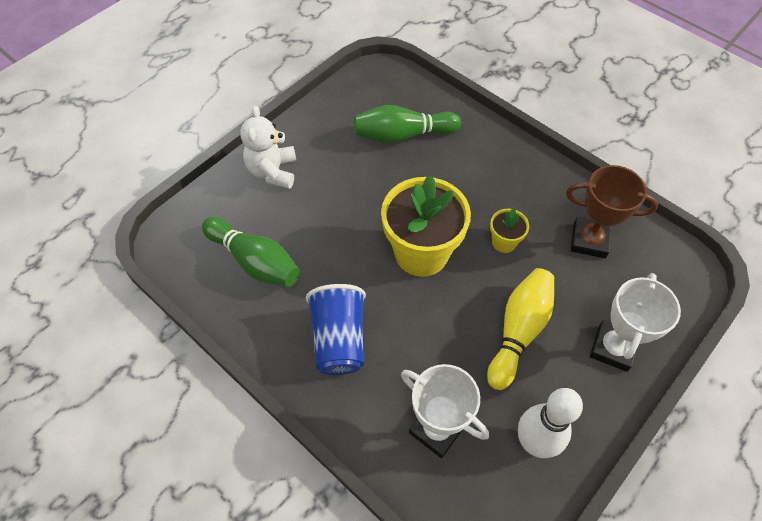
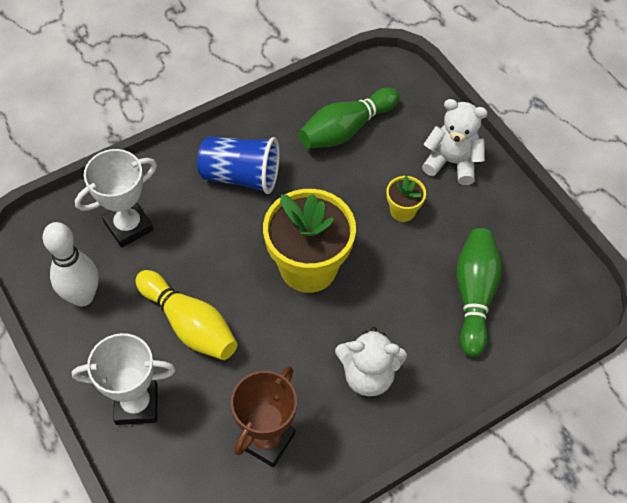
camera: 105 degrees right, 0 degrees up
yellow flower pot [490,208,529,253] -> yellow flower pot moved to [386,176,426,222]
white trophy [590,273,681,372] -> white trophy turned 45 degrees counterclockwise [72,333,176,425]
none -> white teddy bear [335,327,407,396]

